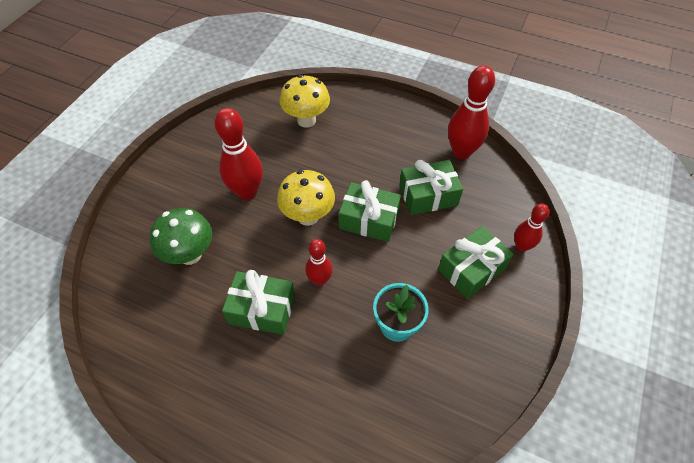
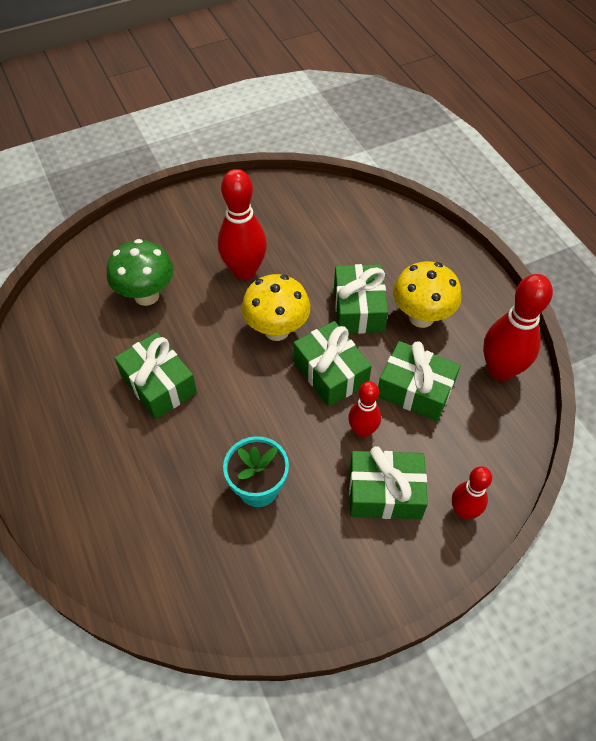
camera: 40 degrees right, 0 degrees up
yellow mushroom [280,75,330,128] -> yellow mushroom moved to [393,261,461,328]
red bowling pin [305,239,333,286] -> red bowling pin moved to [348,381,381,438]
none -> green gift [334,264,388,334]

